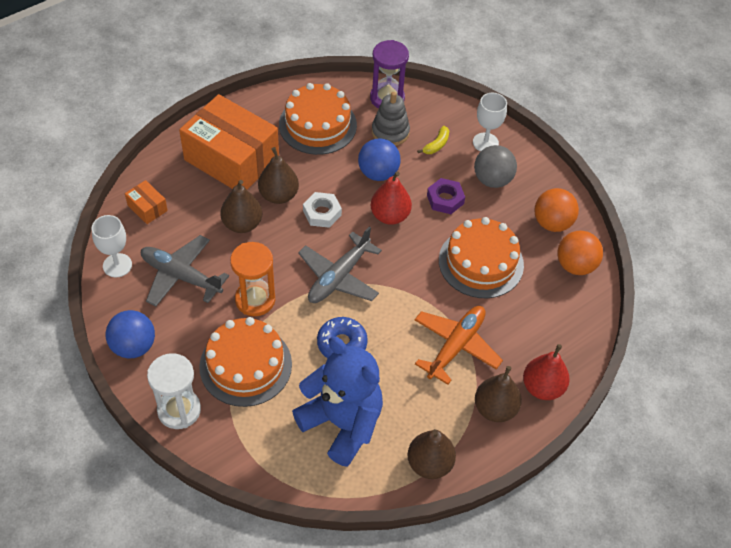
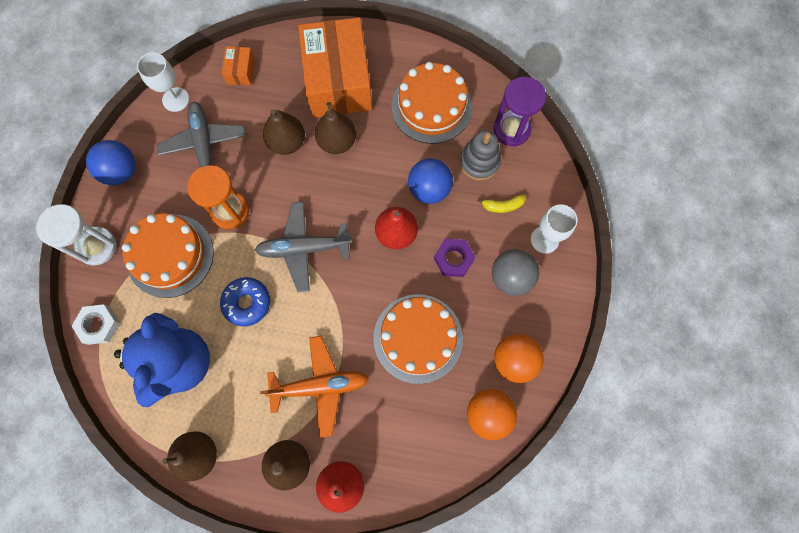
camera: 50 degrees right, 20 degrees up
white nut [303,192,342,228] -> white nut moved to [72,304,120,345]

